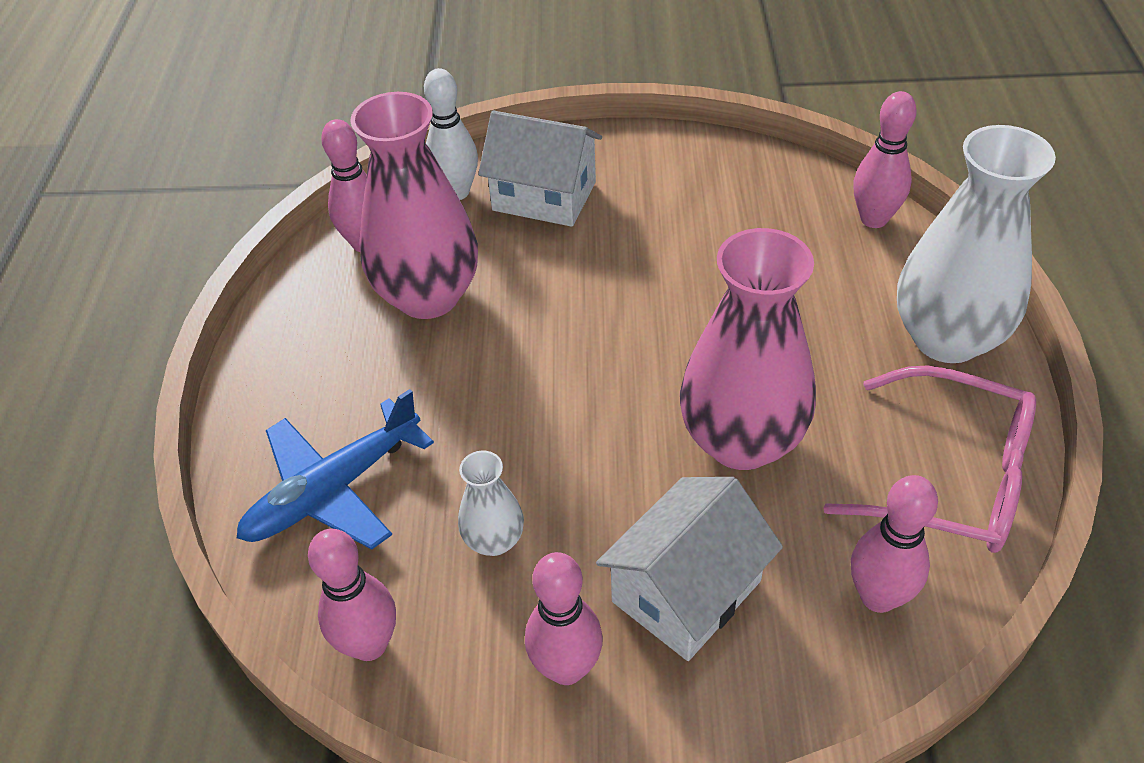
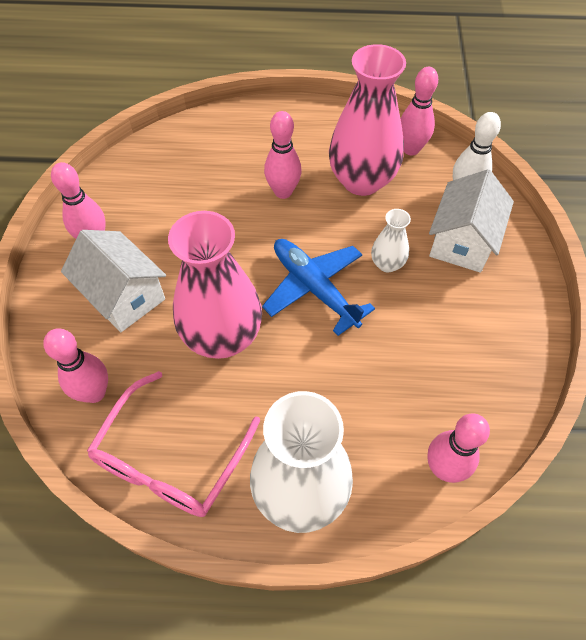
camera: 90 degrees right, 10 degrees up
blue plane [237,389,434,550] -> blue plane moved to [262,239,375,336]
pink bowling pin [308,529,396,661] -> pink bowling pin moved to [264,111,302,199]
white vase [458,451,524,556] -> white vase moved to [371,209,411,272]

